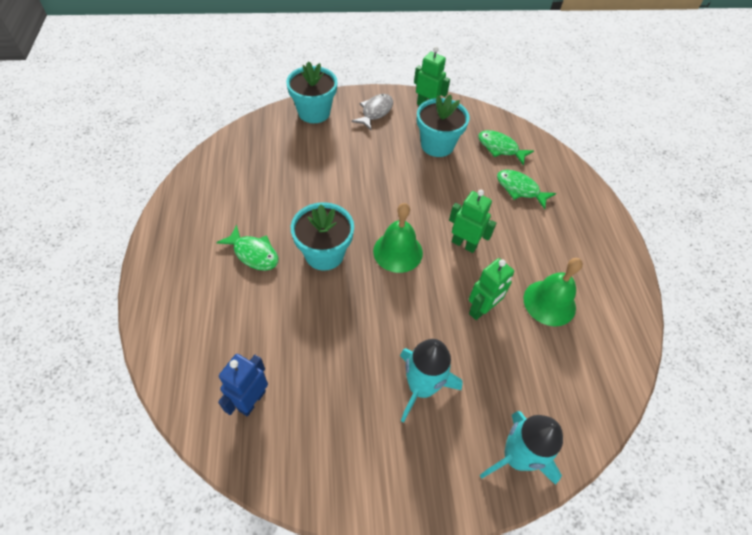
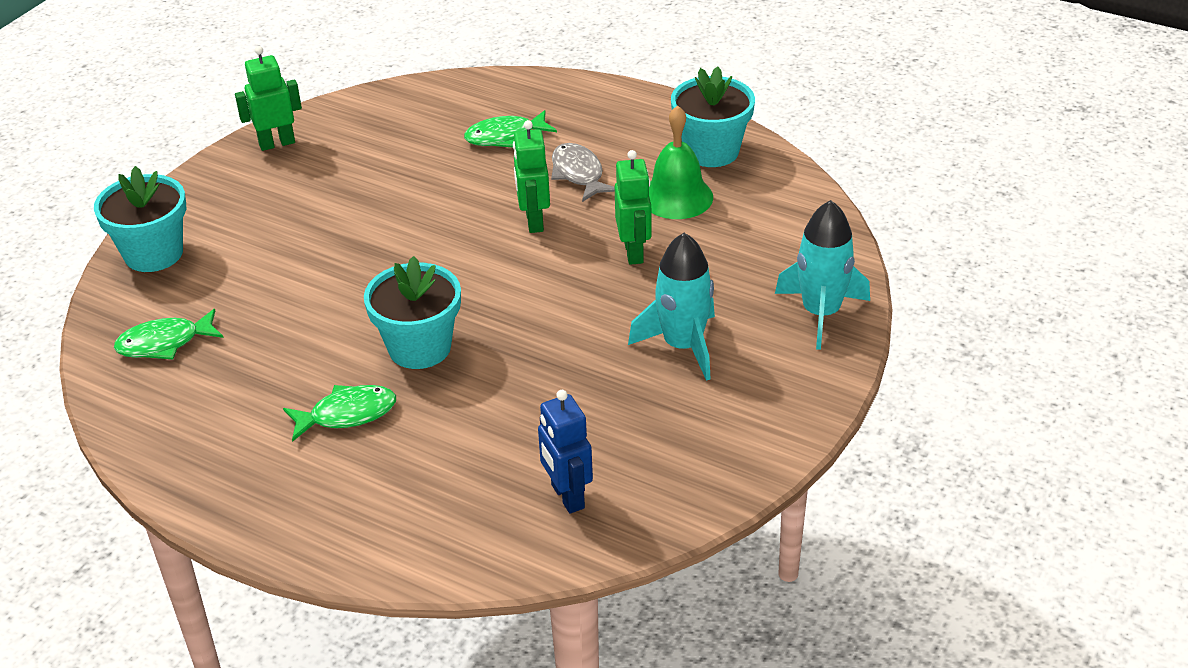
camera: 50 degrees left, 15 degrees down
grey fish [351,94,393,130] -> grey fish moved to [551,143,615,202]
green bell [373,203,423,273] -> none
turquoise flower pot [417,94,470,157] -> turquoise flower pot moved to [671,66,755,167]
green robot [449,190,496,253] -> green robot turned 75 degrees counterclockwise [513,120,550,233]
green fish [478,130,534,166] -> green fish moved to [114,309,224,359]

